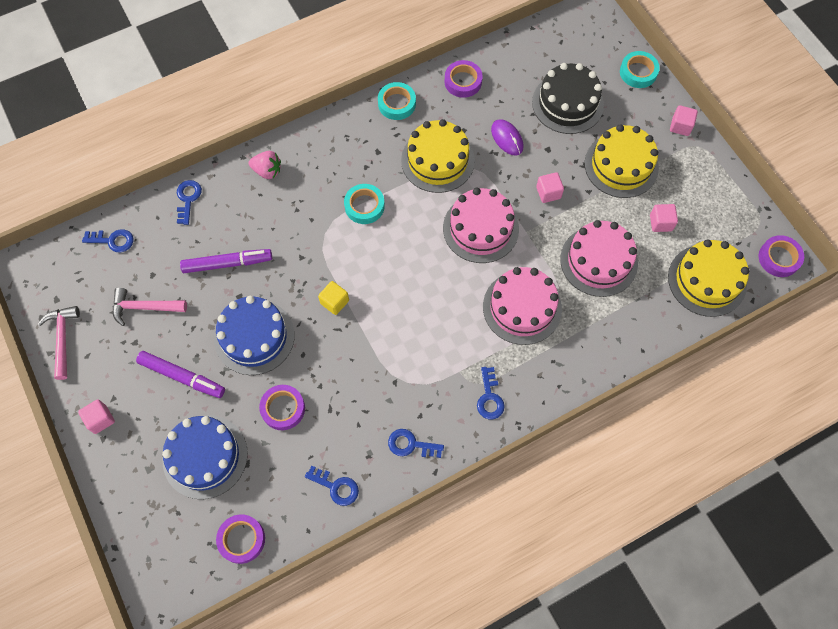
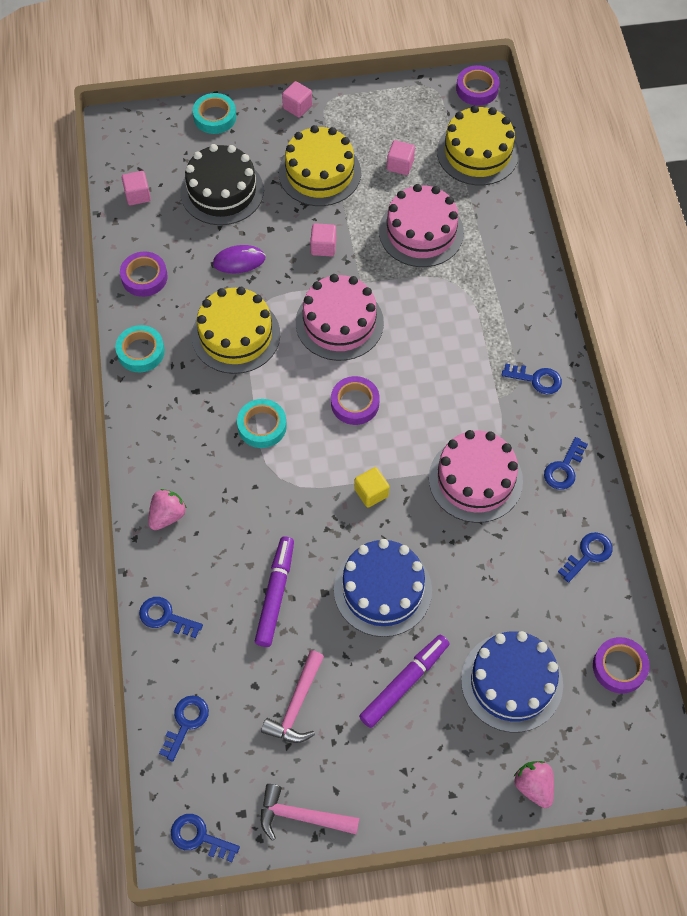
camera: 70 degrees left, 5 degrees down
pink cube [78,399,115,434] -> pink cube moved to [122,171,151,205]
purple tape [259,385,305,430] -> purple tape moved to [331,376,380,425]
pink cake [483,267,562,345] -> pink cake moved to [429,430,523,523]
none -> blue key [171,814,240,862]
none -> pink strawberry [514,761,554,808]

